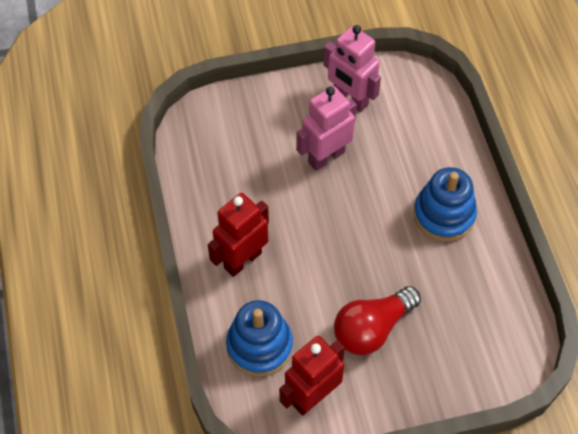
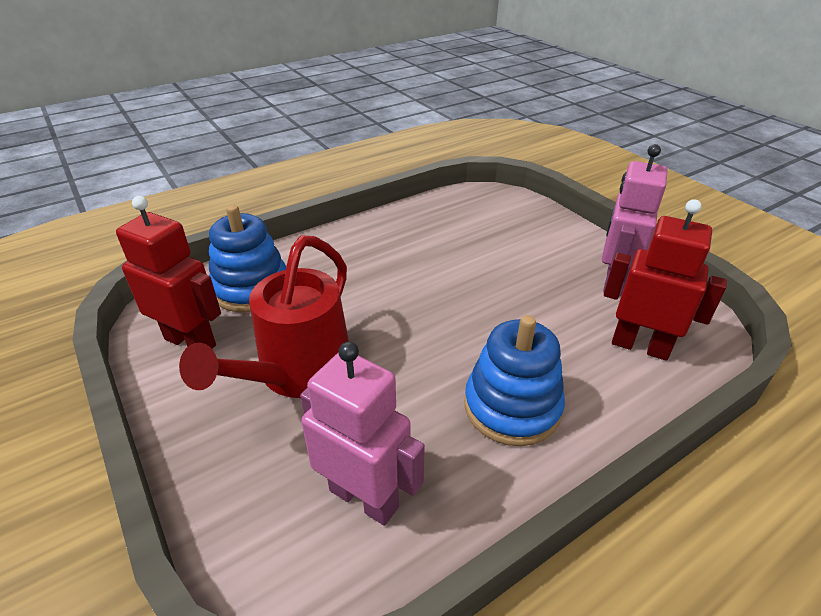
camera: 70 degrees right, 20 degrees down
red robot [208,193,269,277] -> red robot moved to [604,199,727,361]
pink robot [296,86,357,171] -> pink robot moved to [300,342,425,526]
red light bulb [334,286,421,355] -> red watering can [179,236,349,398]

